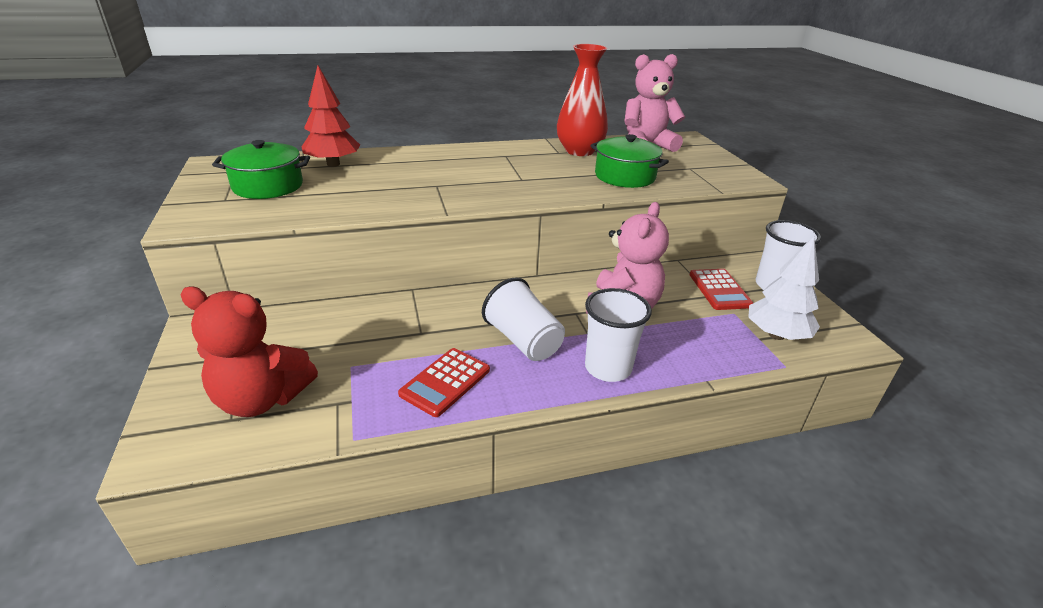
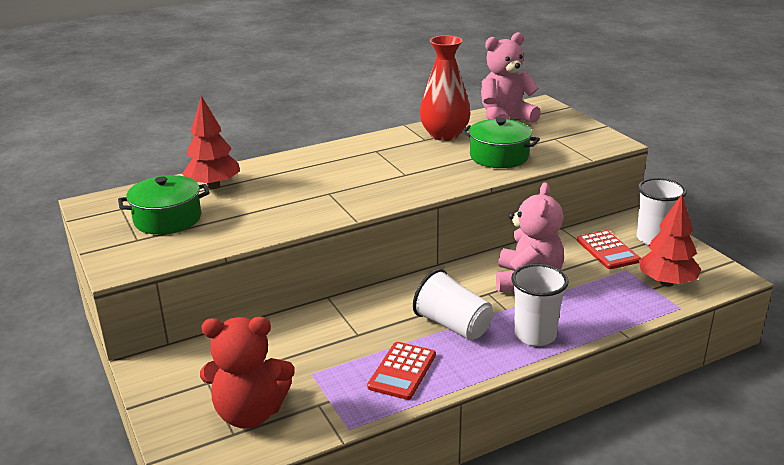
camera: 10 degrees left, 5 degrees down
white tree [748,236,820,340] -> red tree [639,194,701,287]

